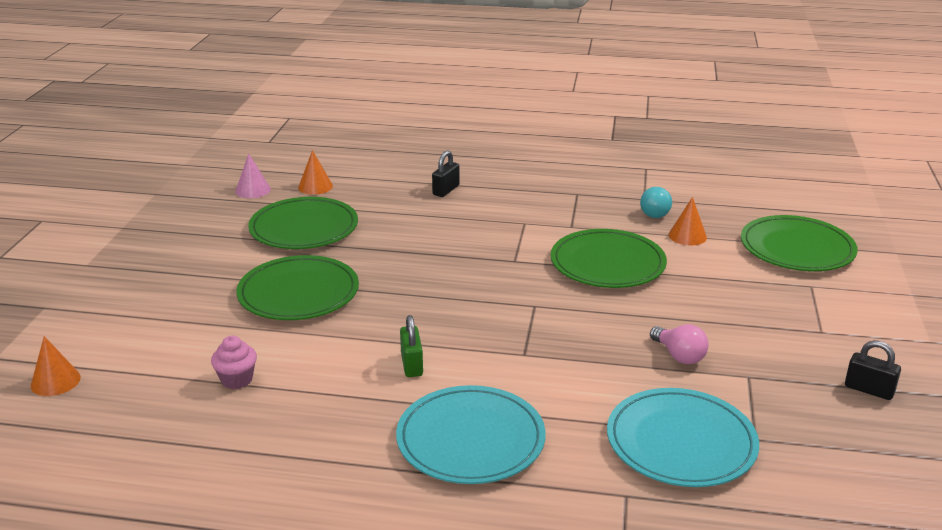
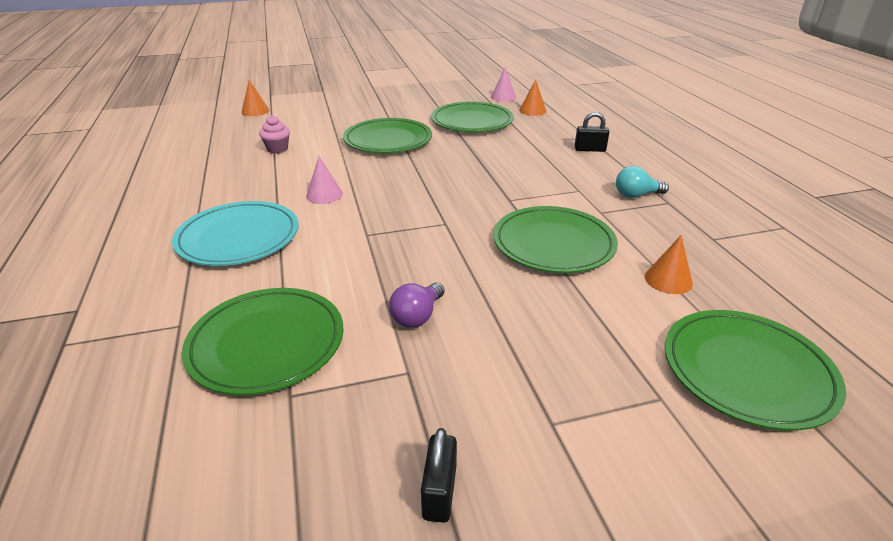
camera: 65 degrees right, 5 degrees up
green padlock [400,315,423,377] -> pink cone [306,156,343,204]
turquoise plate [607,388,759,487] -> green plate [182,288,344,395]
turquoise light bulb [640,187,672,218] -> turquoise light bulb moved to [616,166,669,198]
pink light bulb [650,325,709,364] -> purple light bulb [389,282,445,328]

